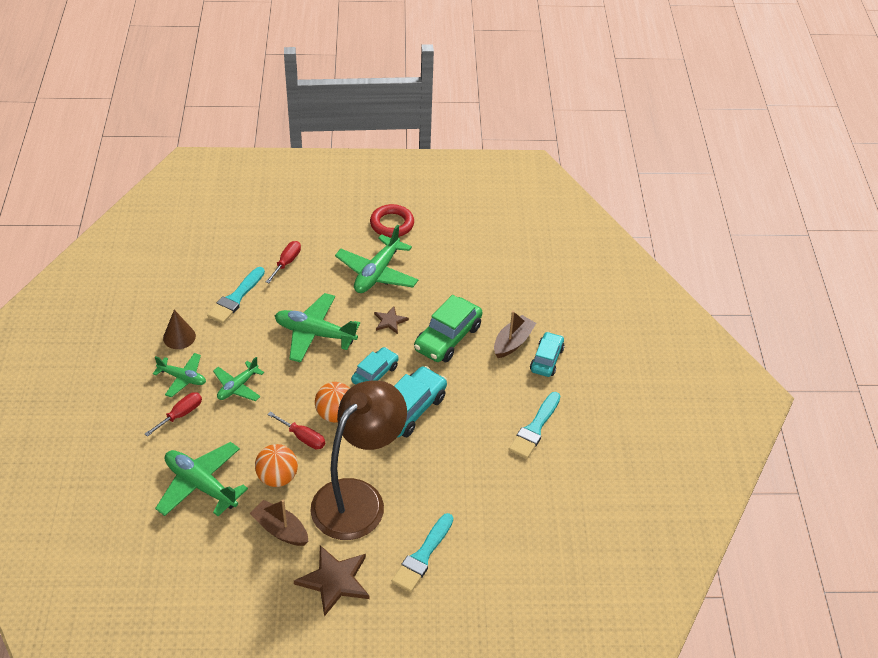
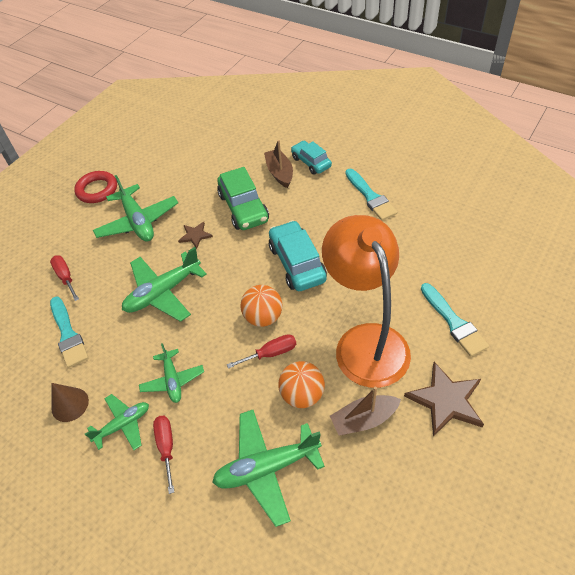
camera: 50 degrees left, 5 degrees up
brown lamp [310,380,407,540] -> orange lamp [322,215,411,388]
turquoise car [351,347,399,385] -> none

